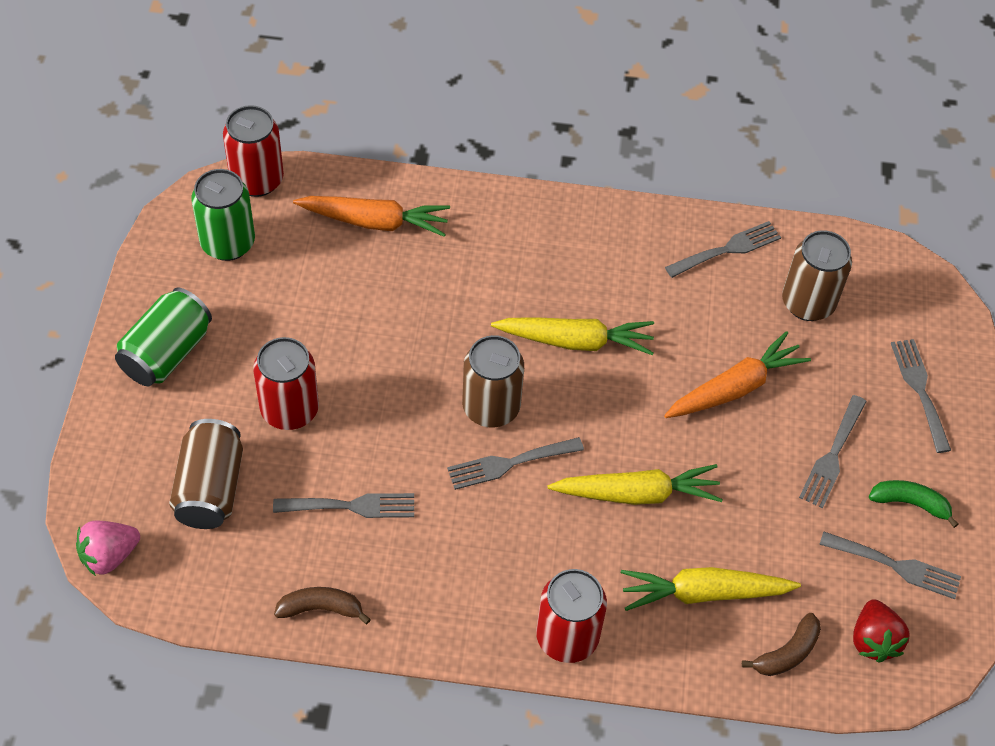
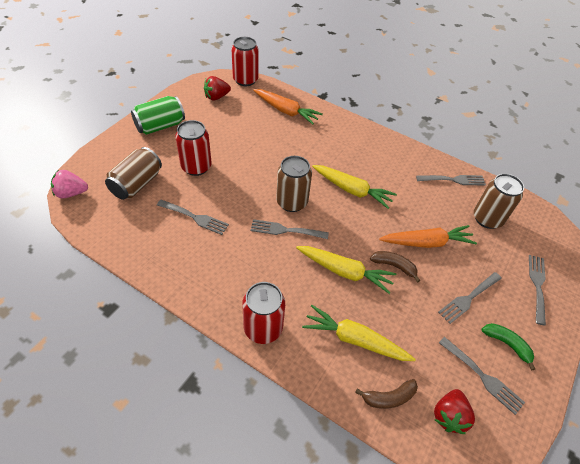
camera: 25 degrees right, 5 degrees down
green can [191,169,255,261] -> red strawberry [204,76,231,101]
brown banana [274,587,371,624] -> brown banana moved to [370,251,420,283]

